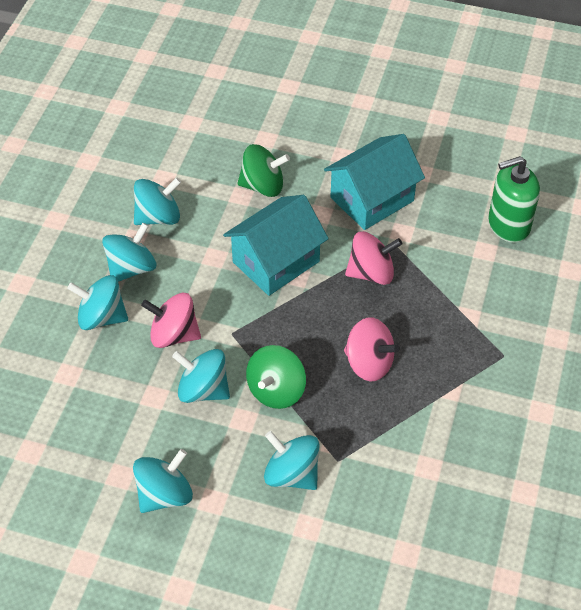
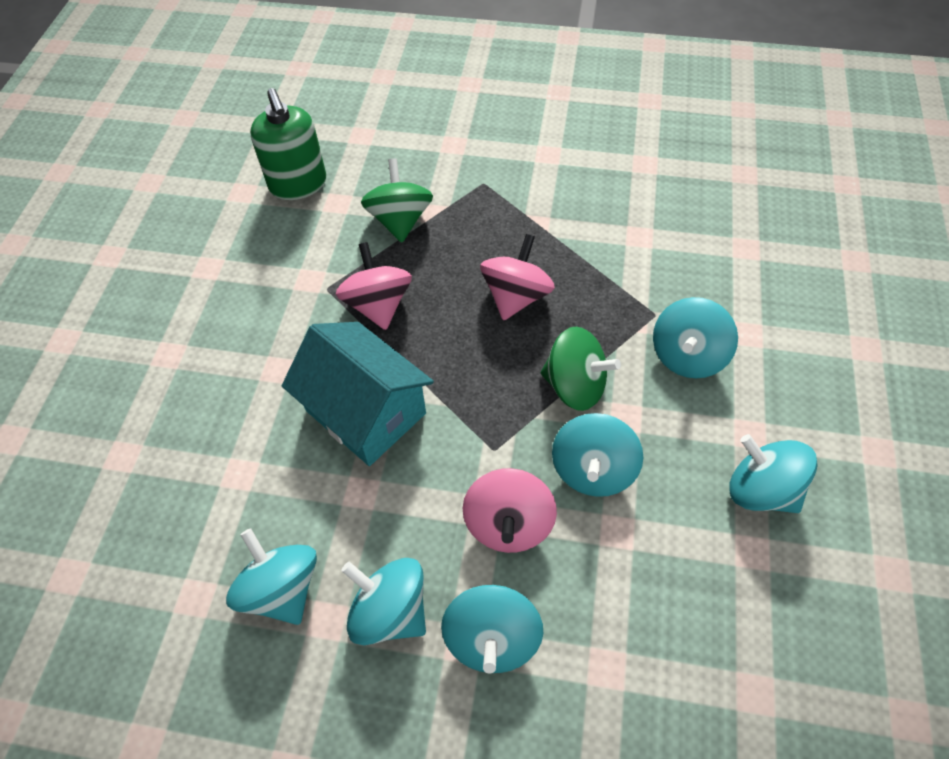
camera: 95 degrees left, 5 degrees up
green spinning top [237,144,290,197] -> green spinning top moved to [361,158,433,243]
turquoise house [324,134,425,230] -> none

